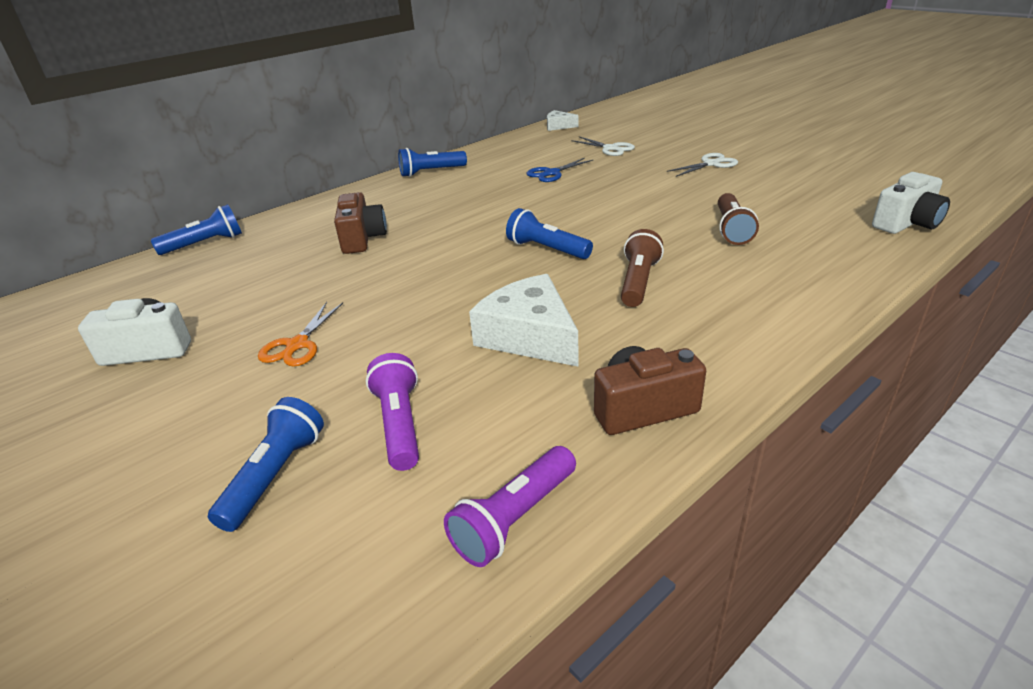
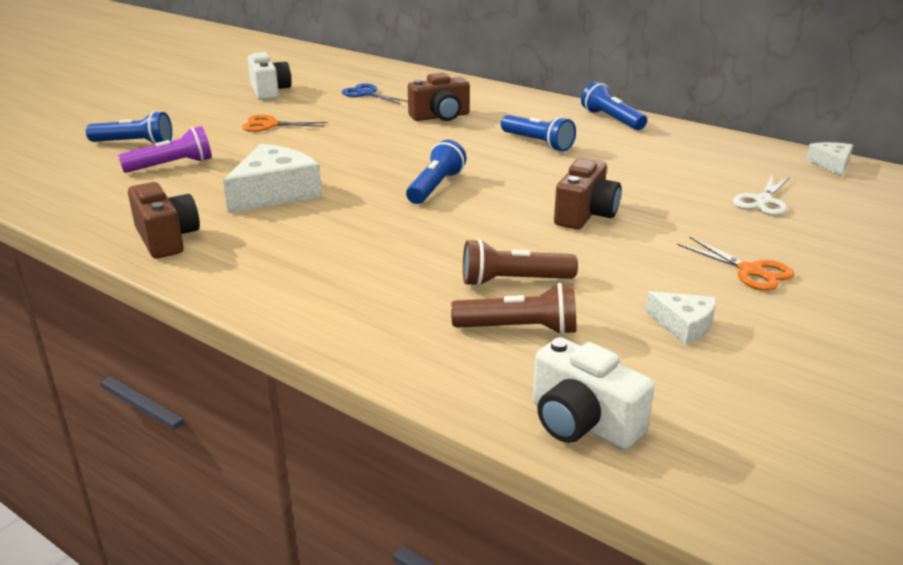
camera: 75 degrees right, 5 degrees down
blue flashlight [151,204,242,255] -> blue flashlight moved to [501,115,576,151]
purple flashlight [444,446,576,567] -> none
blue scissors [526,158,593,182] -> blue scissors moved to [342,83,408,104]
brown flashlight [621,229,664,307] -> brown flashlight moved to [451,283,576,335]
white scissors [667,153,738,177] -> orange scissors [677,236,795,291]
none -> brown camera [554,158,621,229]
none -> white cheese [645,291,716,345]

